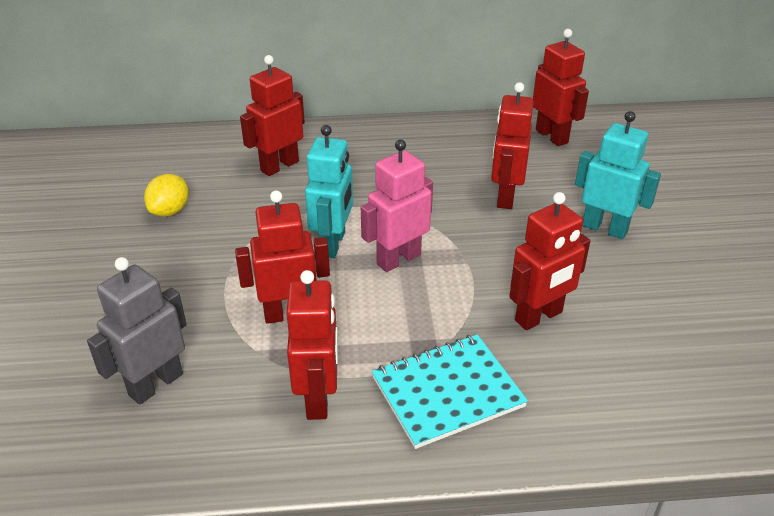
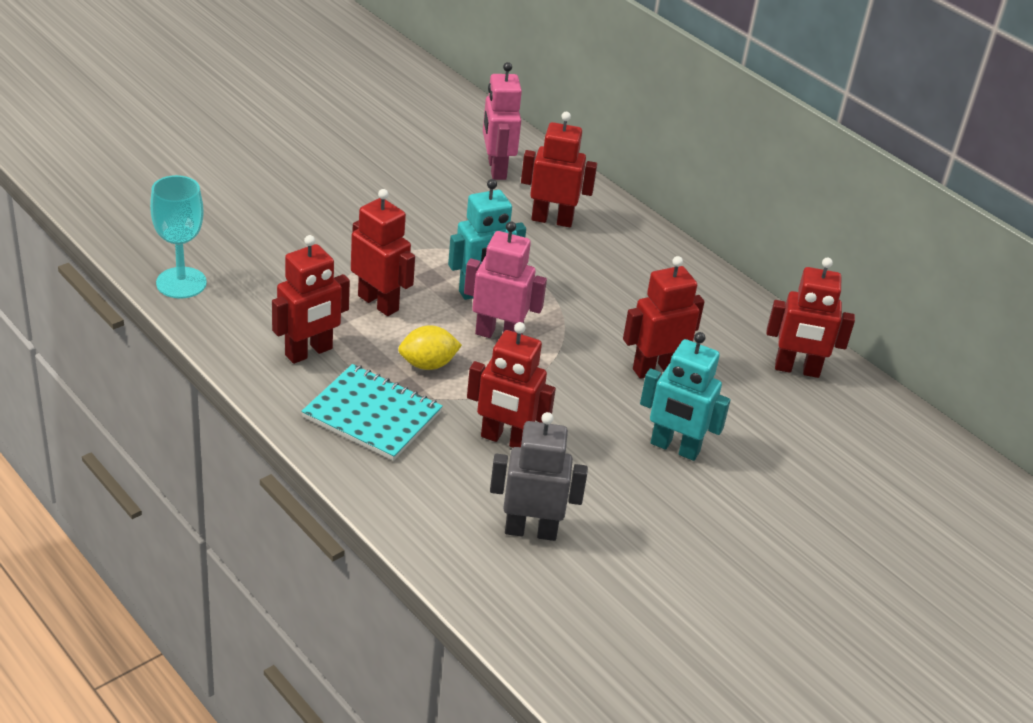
camera: 50 degrees right, 0 degrees up
grey robot [87,257,187,405] -> grey robot moved to [490,412,588,541]
yellow lemon [144,174,189,217] -> yellow lemon moved to [398,325,462,370]
red robot [533,29,589,146] -> red robot turned 75 degrees clockwise [766,257,855,378]
turquoise robot [575,111,661,239] -> turquoise robot turned 120 degrees clockwise [640,332,731,461]
none -> turquoise goblet [150,175,207,299]
none -> pink robot [483,62,522,180]

